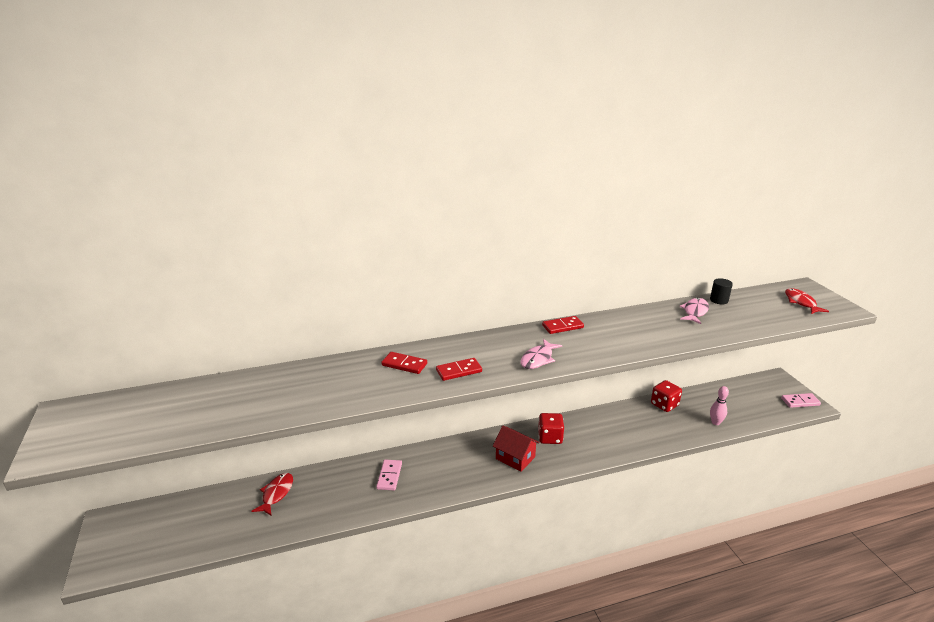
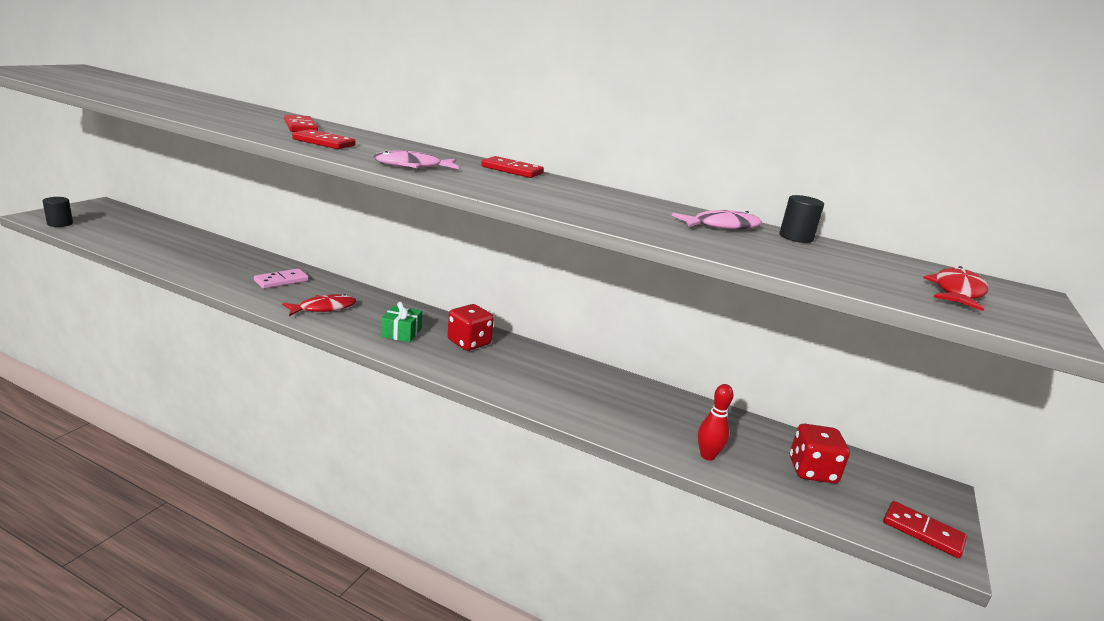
camera: 40 degrees right, 5 degrees down
red fish [252,473,293,516] -> red fish moved to [282,294,356,316]
red house [493,426,540,472] -> green gift [381,302,422,342]
red dice [651,380,682,412] -> red dice moved to [790,424,850,483]
pink bowling pin [710,386,729,425] -> red bowling pin [698,384,733,461]
pink domino [781,393,821,408] -> red domino [883,501,967,558]
none -> black cylinder [43,197,73,227]

